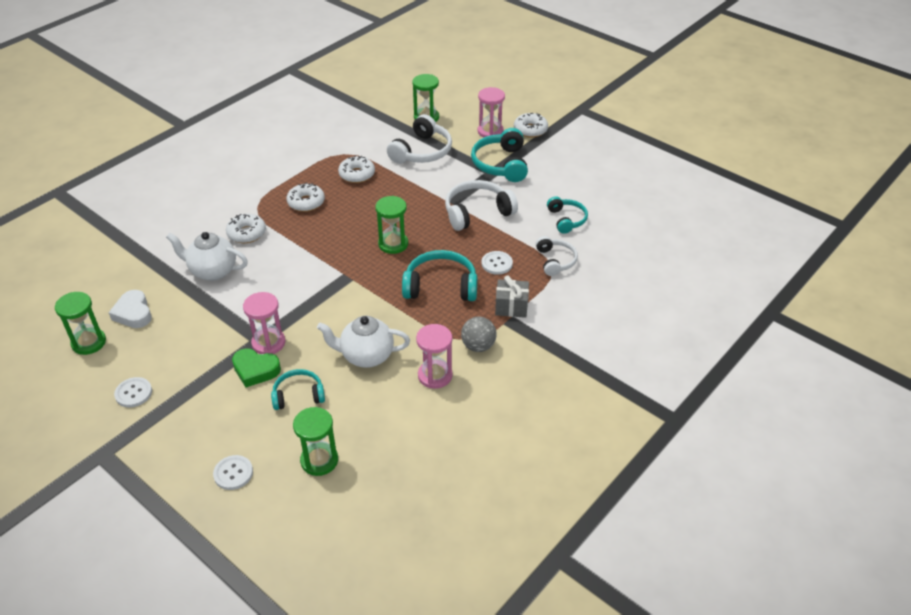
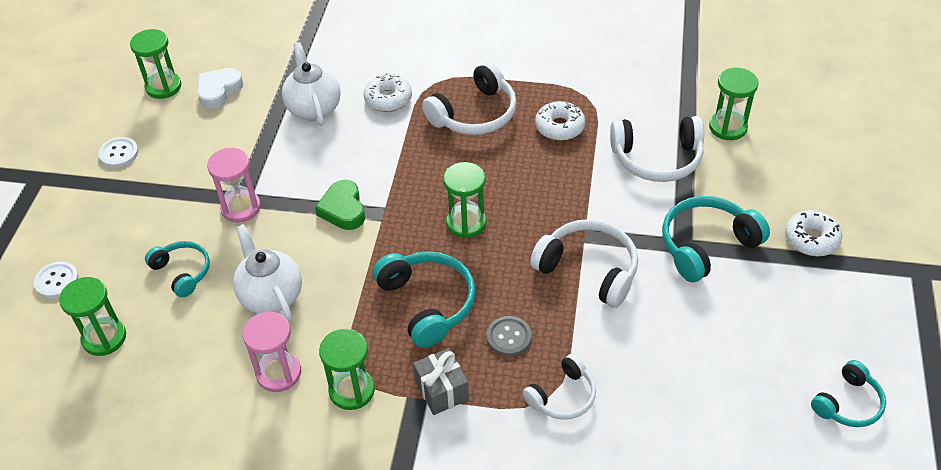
camera: 60 degrees right, 5 degrees up
green heart [232,349,281,387] -> green heart moved to [315,180,365,230]
white donut [286,182,325,212] -> white headphones [422,62,517,135]
grey ball [461,317,497,352] -> green hourglass [319,329,375,410]
pink hourglass [478,87,505,138] -> none
white button [482,251,513,275] -> grey button [487,316,532,356]
turquoise headphones [547,196,588,234] -> turquoise headphones moved to [811,360,886,427]

